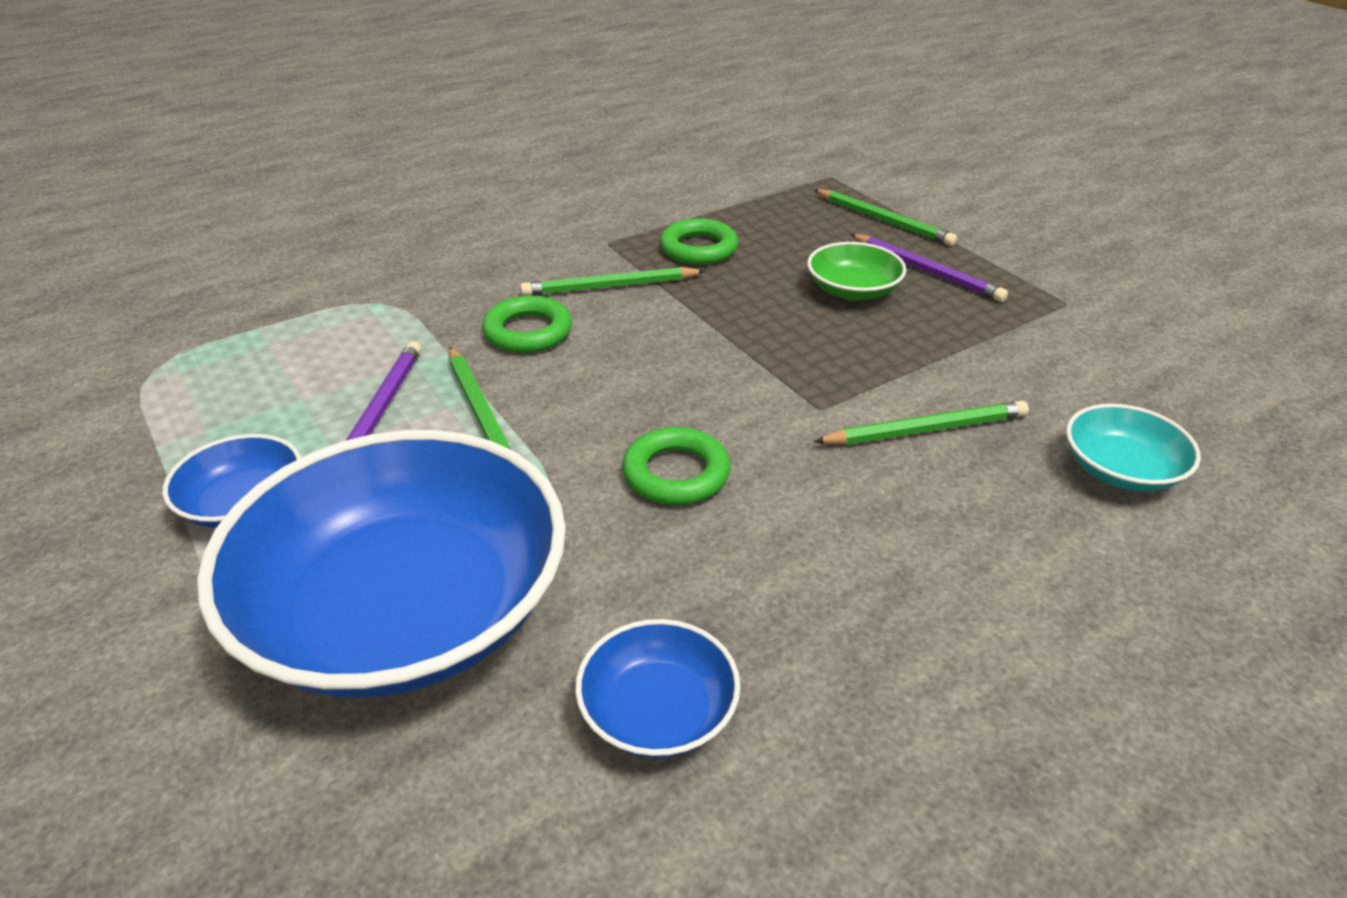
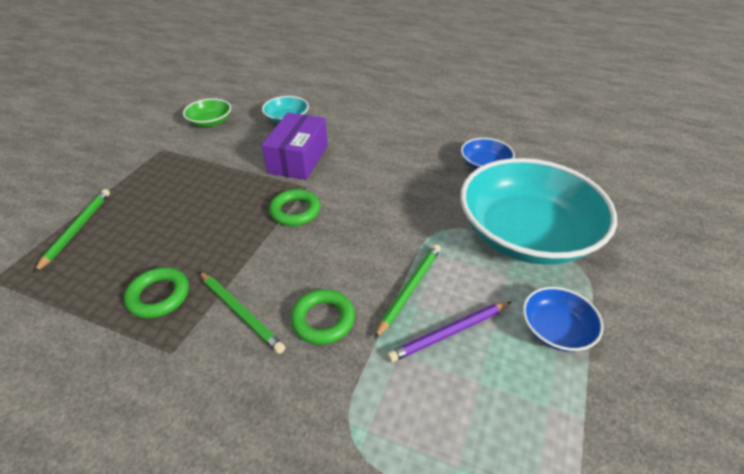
camera: 125 degrees left, 5 degrees up
blue bowl [197,430,566,698] -> turquoise bowl [460,158,617,264]
green ring [622,427,730,505] -> green ring moved to [269,189,320,226]
green bowl [807,242,906,300] -> green bowl moved to [183,98,231,127]
green pencil [813,401,1029,445] -> purple box [262,113,328,180]
purple pencil [850,234,1008,302] -> none

